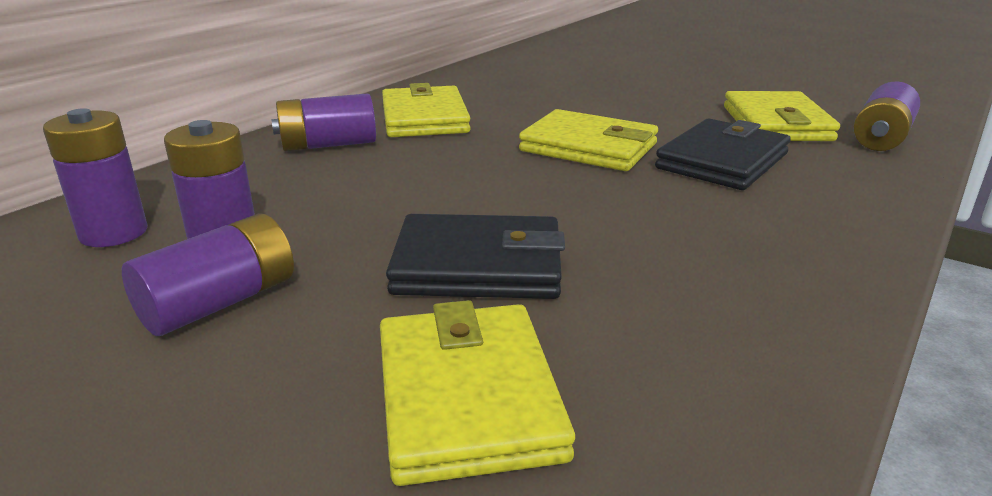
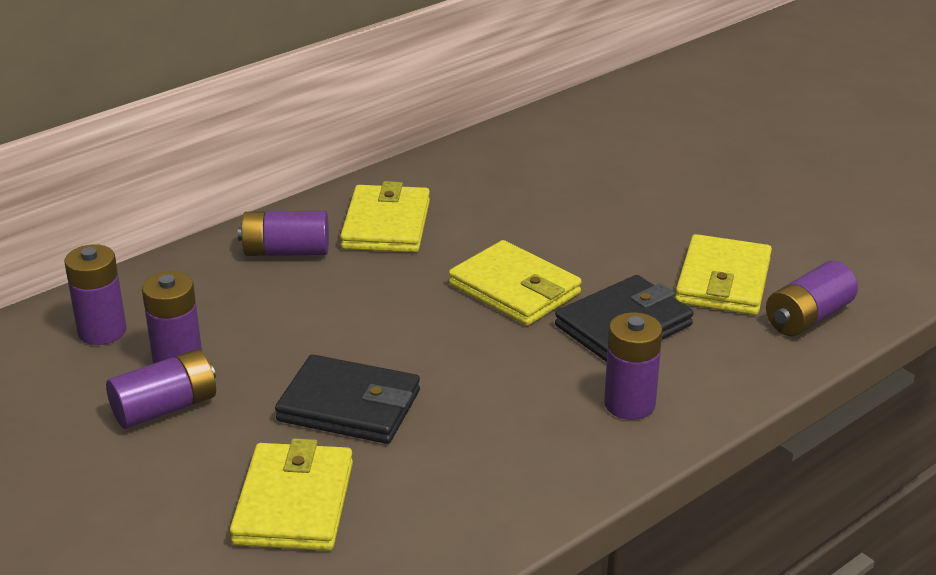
camera: 15 degrees right, 5 degrees up
none -> purple battery [604,312,663,420]

